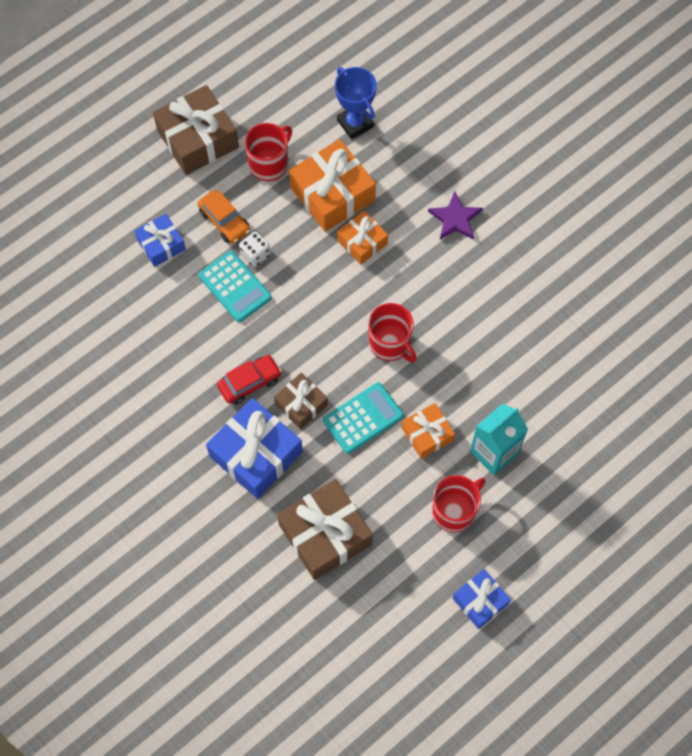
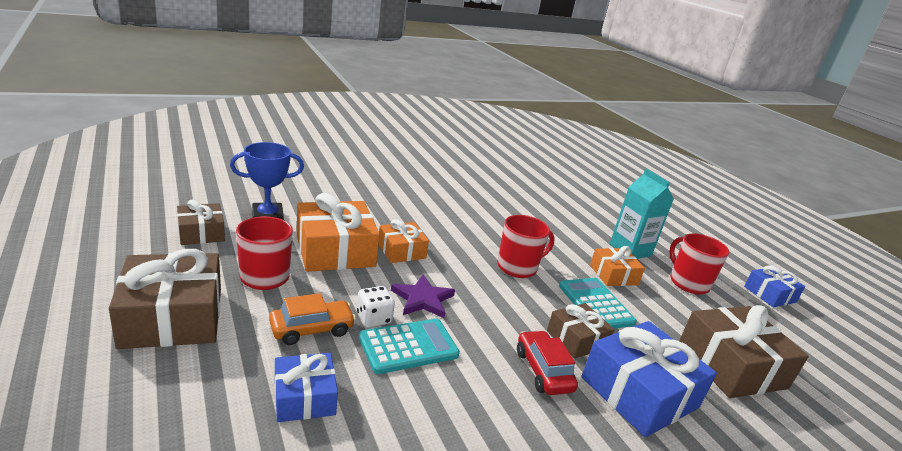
camera: 80 degrees left, 40 degrees down
purple star [428,191,483,240] -> purple star moved to [391,275,455,318]
none -> brown gift [177,200,225,245]

